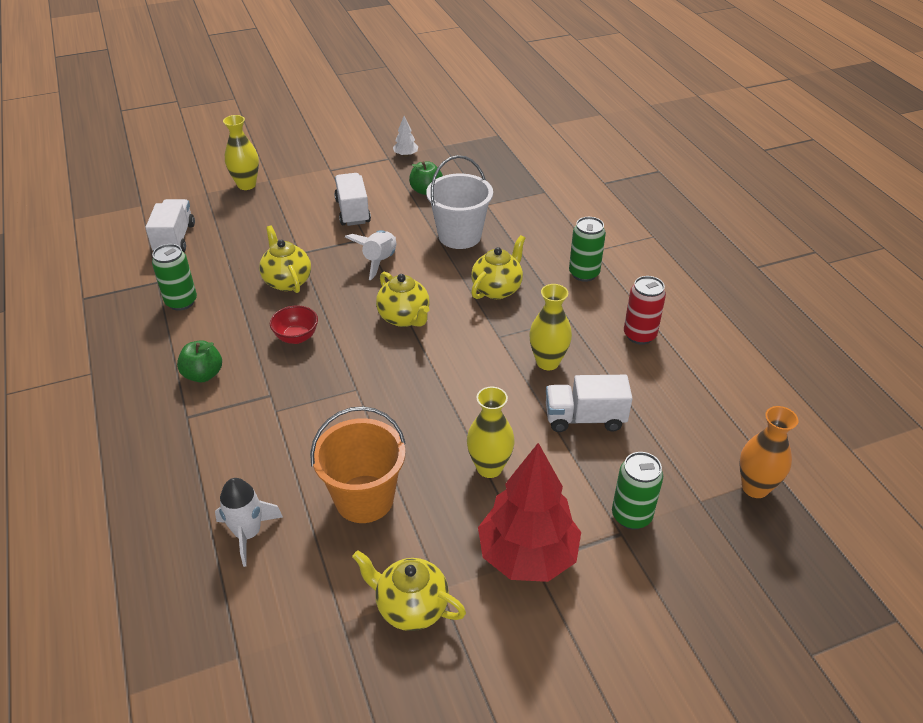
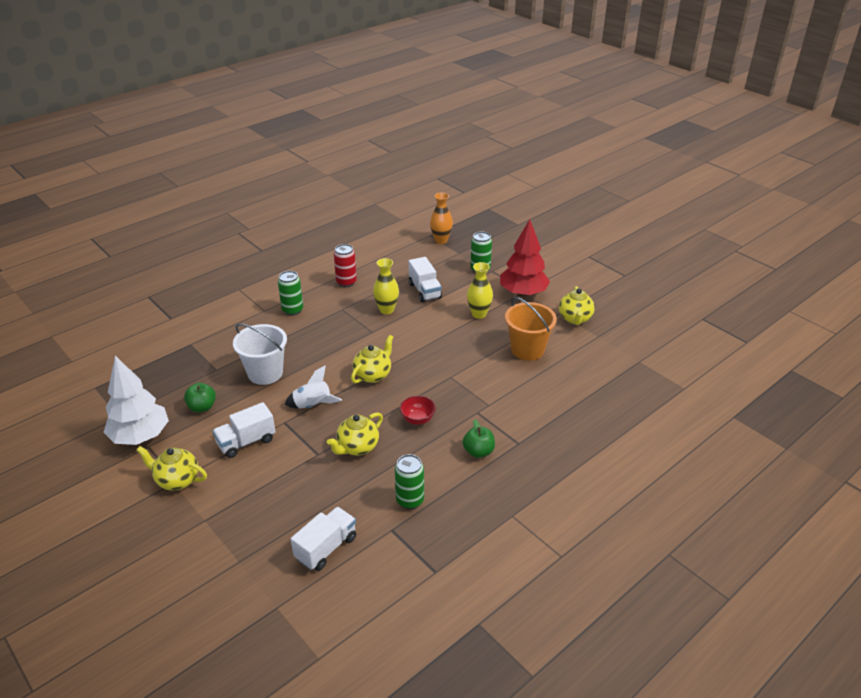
camera: 110 degrees left, 5 degrees down
white truck [145,199,195,252] -> white truck turned 150 degrees clockwise [291,507,356,571]
white rocket [215,478,283,567] -> none
yellow vase [223,115,259,190] -> none
white tree [393,116,418,157] -> white tree [103,356,169,445], size x2.42
yellow teapot [471,235,525,299] -> yellow teapot moved to [137,446,207,490]

